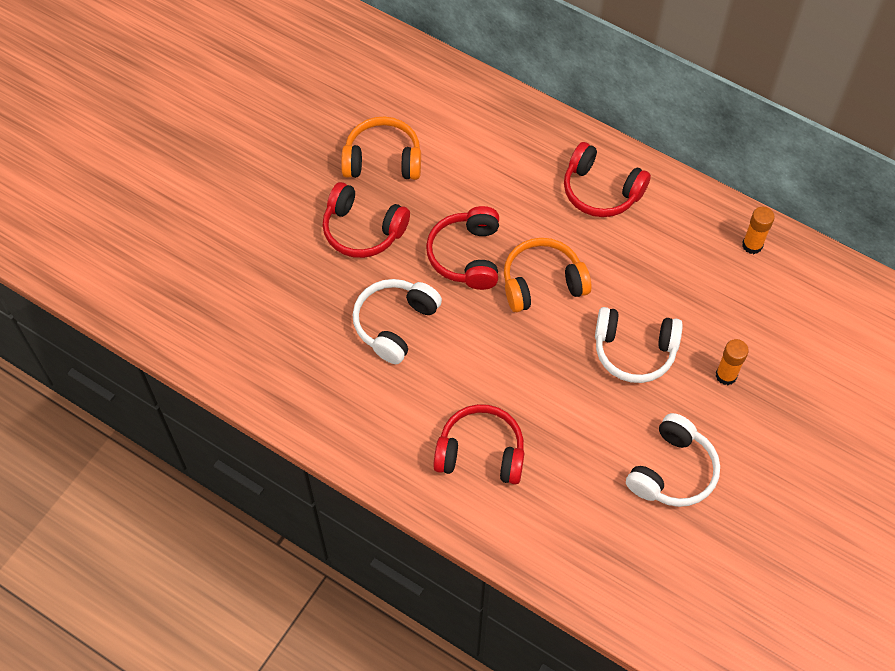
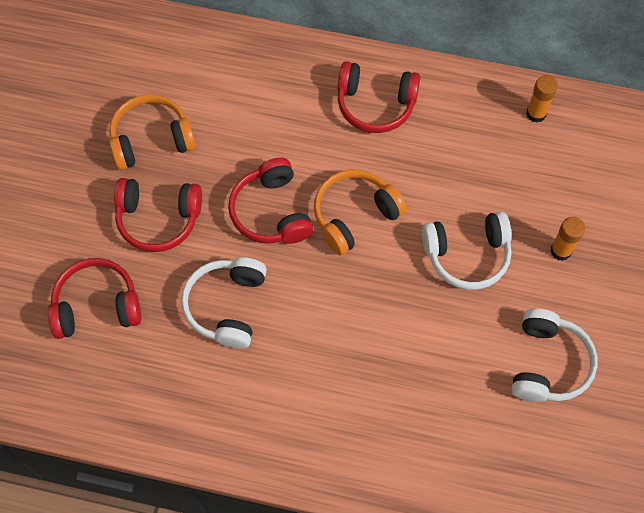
camera: 20 degrees left, 5 degrees up
red headphones [433,404,525,485] -> red headphones moved to [48,258,141,339]

